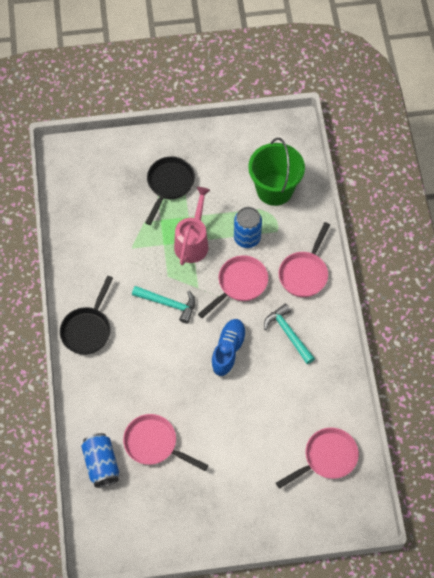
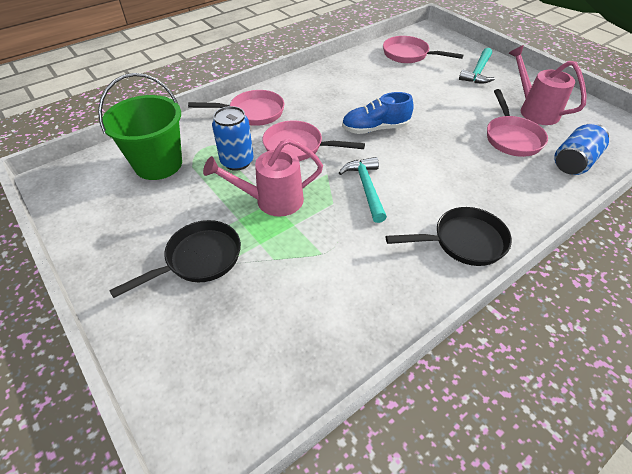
camera: 120 degrees left, 15 degrees down
black pan [145,157,195,225] -> black pan turned 150 degrees clockwise [109,220,241,298]
turquoise hammer [264,304,315,364] -> turquoise hammer moved to [459,48,495,83]
none -> pink watering can [508,45,587,125]

